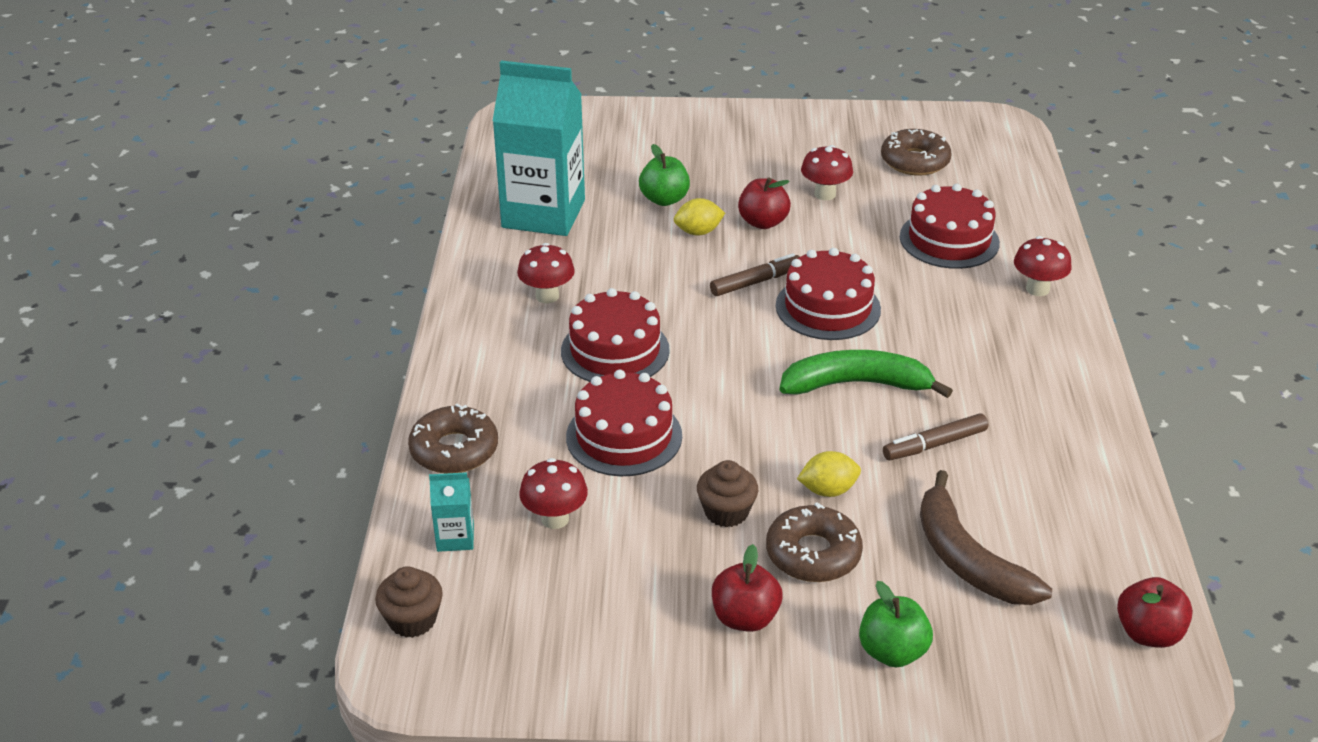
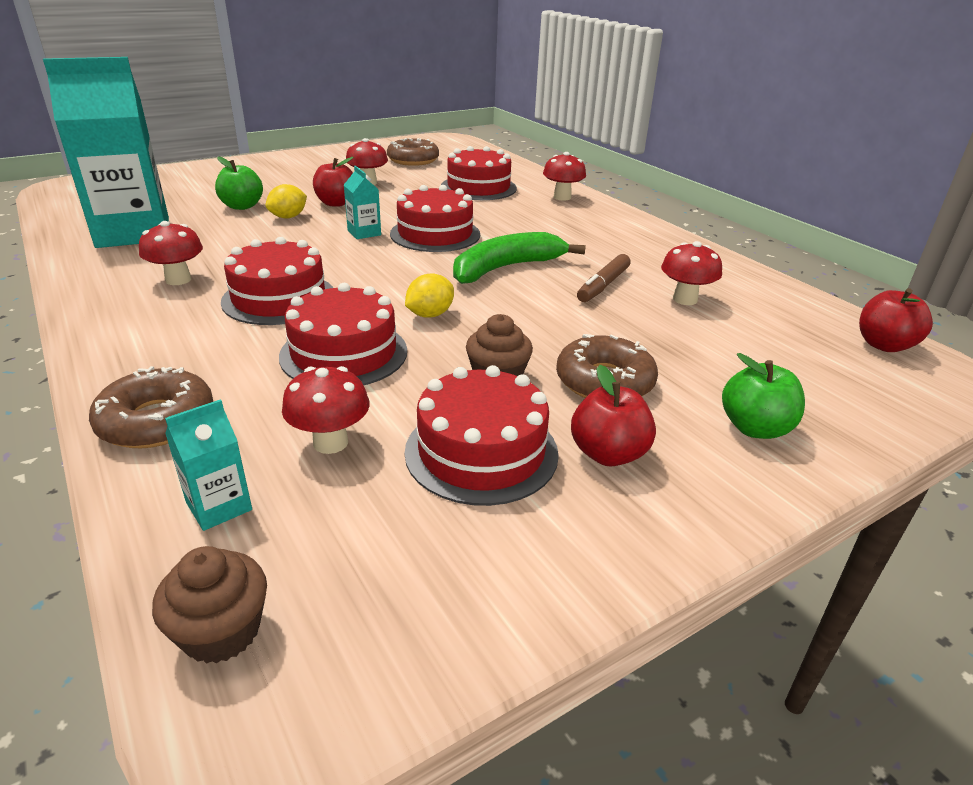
camera: 35 degrees left, 5 degrees down
brown marker [710,253,800,296] -> turquoise carton [344,166,381,239]
yellow lemon [797,451,861,497] -> yellow lemon moved to [405,273,454,318]
brown banana [920,470,1052,605] -> none
none -> red cake [405,365,559,506]
none -> red mushroom [661,241,722,305]

